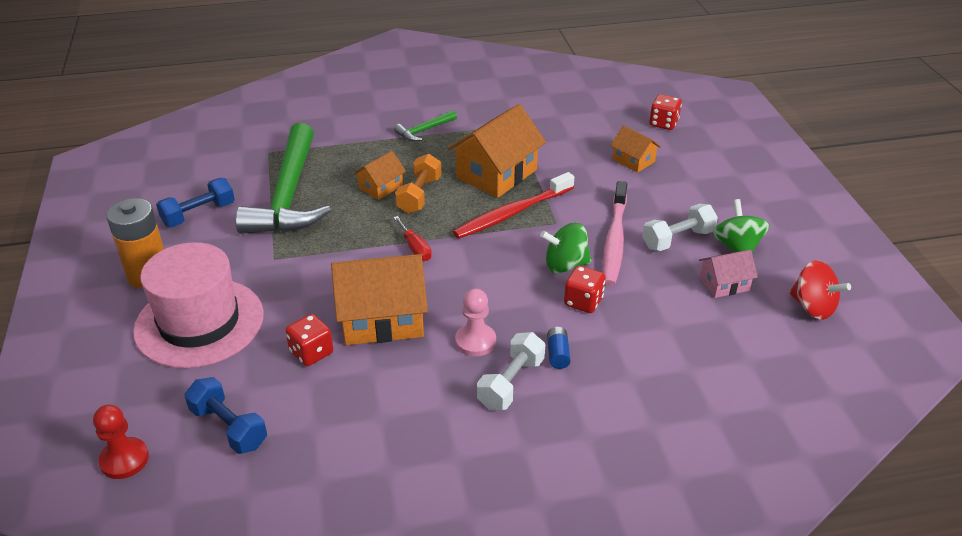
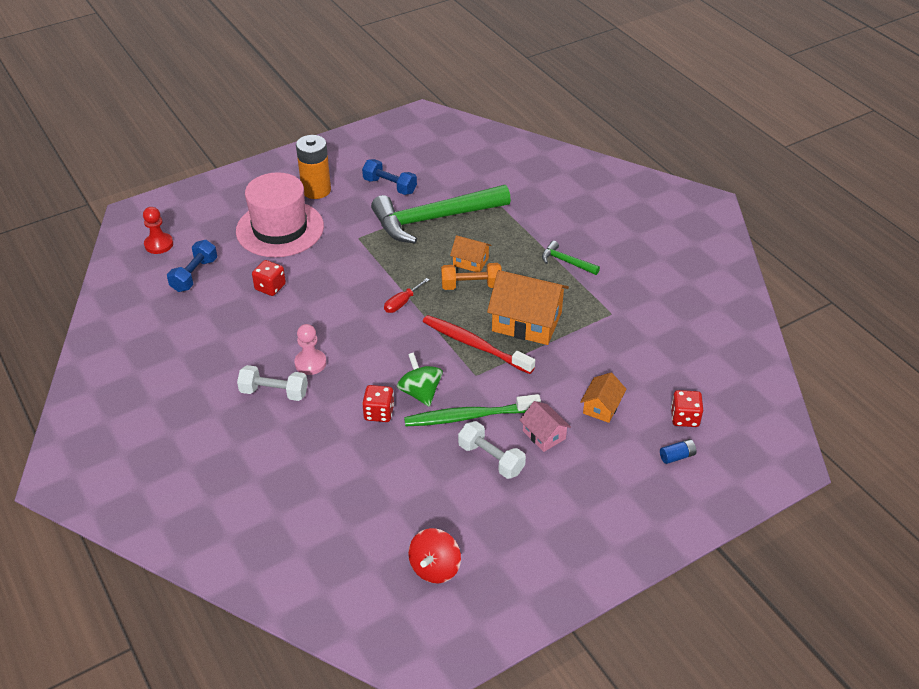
camera: 70 degrees right, 5 degrees up
orange house [331,254,428,345] -> none
blue battery [547,327,571,369] -> blue battery moved to [660,439,696,464]
pink toothbrush [602,181,627,286] -> green toothbrush [404,394,541,426]
pink house [699,250,758,298] -> pink house moved to [520,401,571,452]
green spinning top [713,199,769,252] -> none

